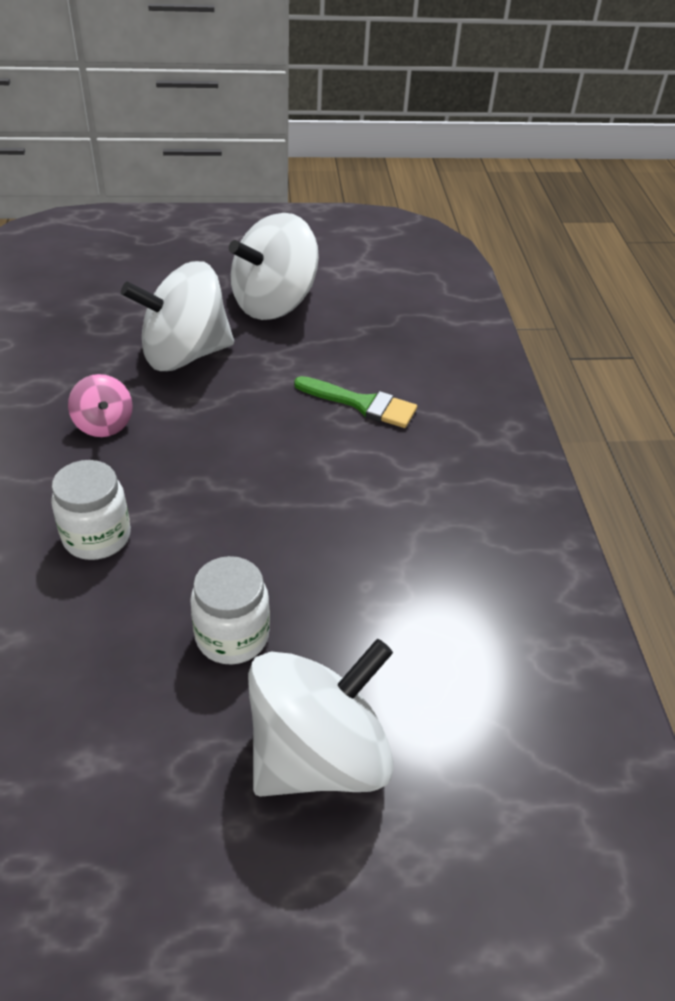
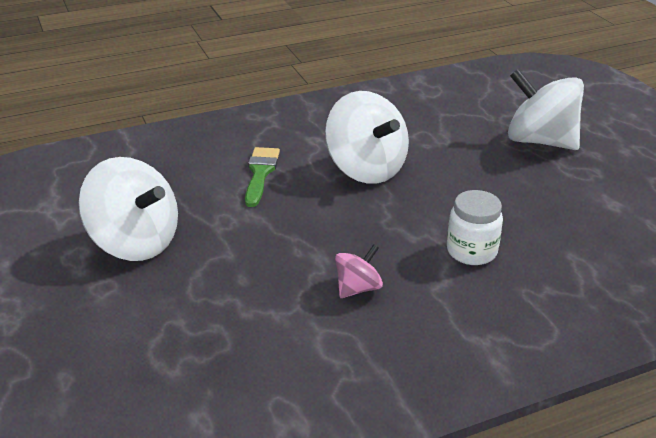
camera: 105 degrees left, 10 degrees down
white spinning top [121,261,234,371] -> white spinning top moved to [325,91,409,184]
white jar [190,556,270,665] -> none

